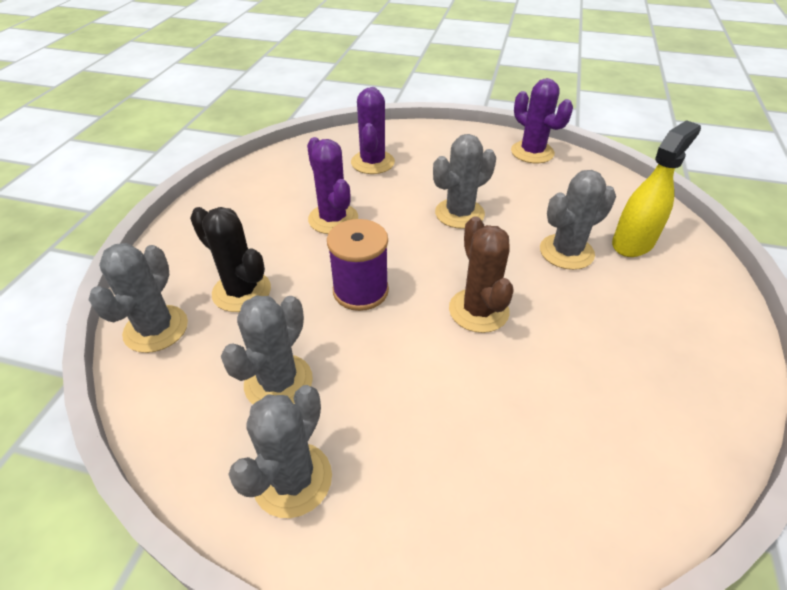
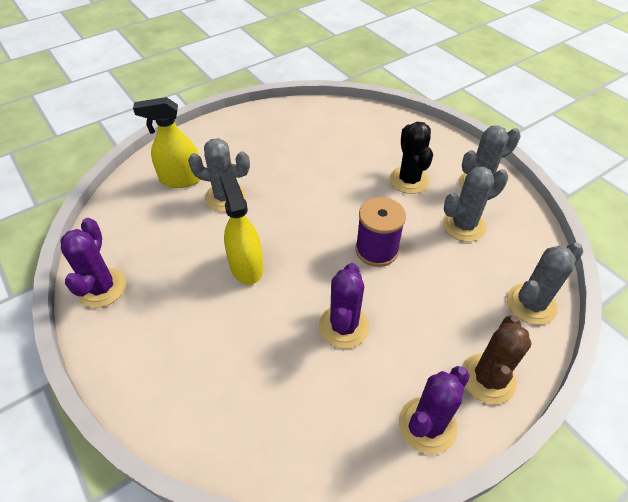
camera: 140 degrees left, 5 degrees up
black cactus [190,207,271,312] -> black cactus moved to [389,122,433,194]
purple cactus [351,87,395,174] -> purple cactus moved to [399,366,470,454]
grey cactus [433,134,496,229] -> yellow spray bottle [219,171,263,285]
brown cactus [449,216,514,333] -> brown cactus moved to [462,315,532,404]

